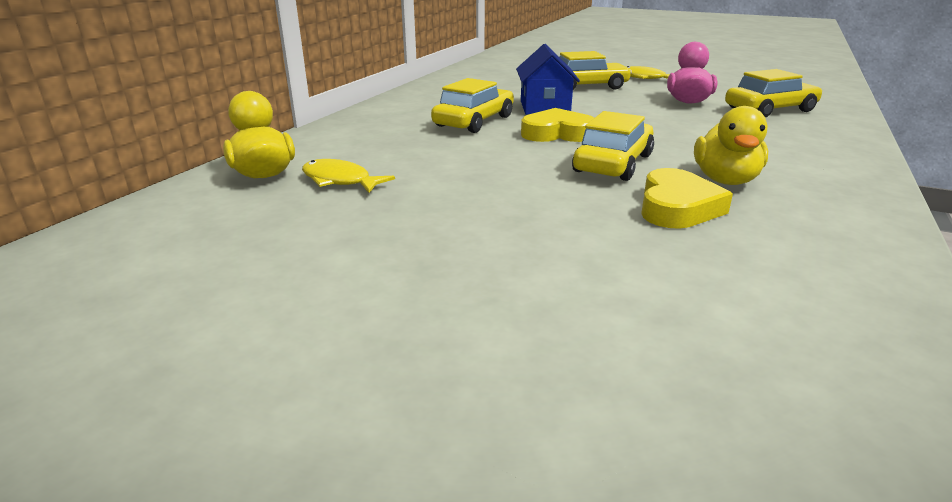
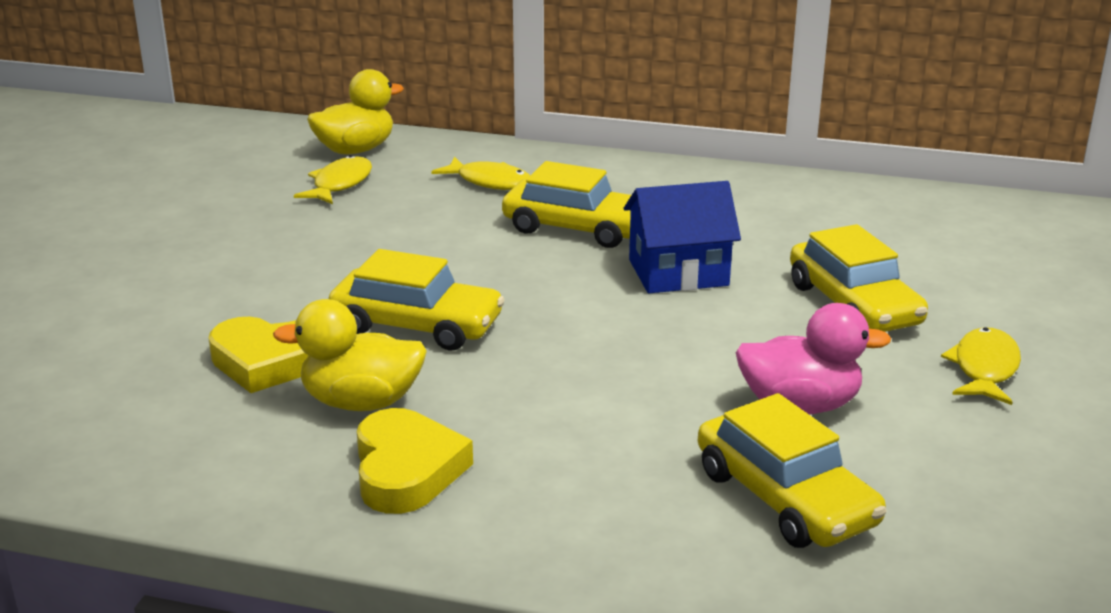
camera: 80 degrees right, 0 degrees up
yellow heart [521,108,594,142] -> yellow heart moved to [357,408,473,514]
none -> yellow fish [431,157,530,190]

